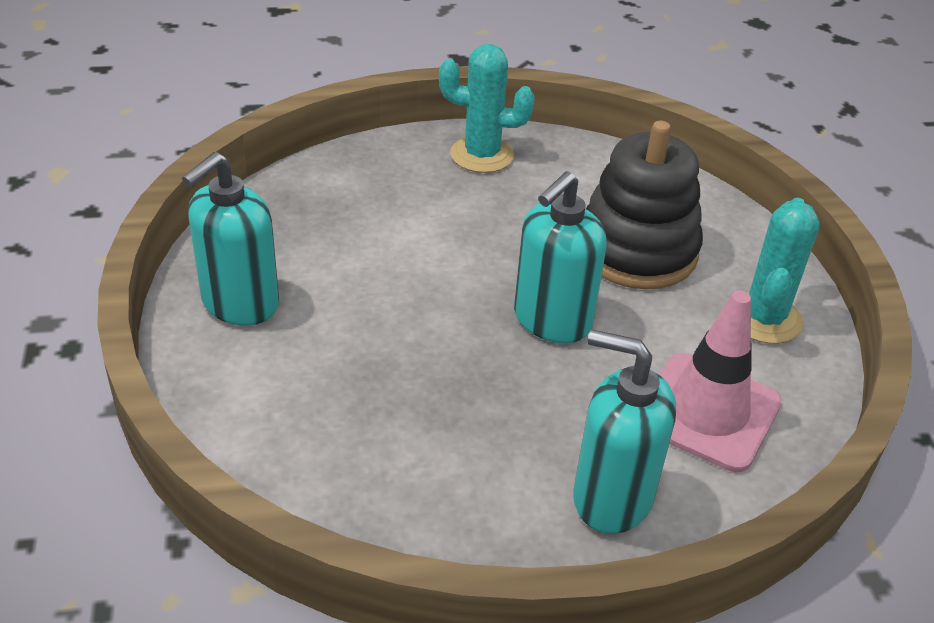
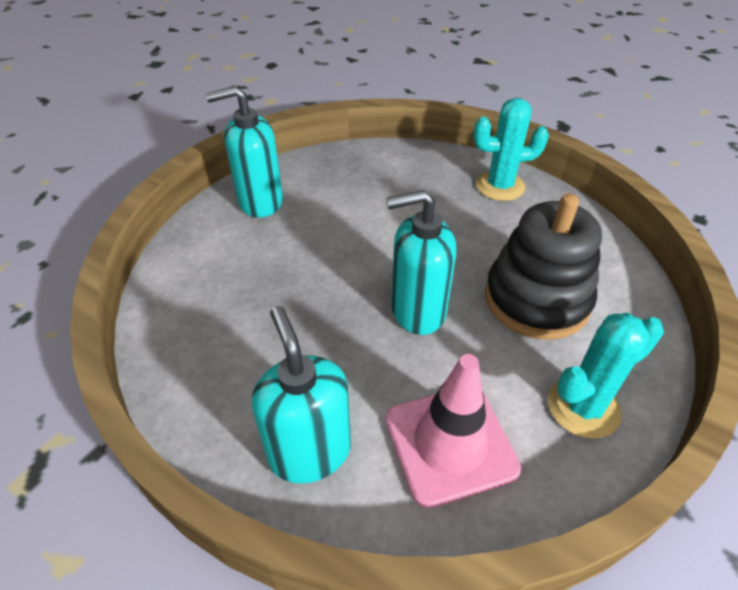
camera: 45 degrees right, 5 degrees up
turquoise cactus [439,44,535,173] -> turquoise cactus turned 60 degrees counterclockwise [473,98,549,201]

